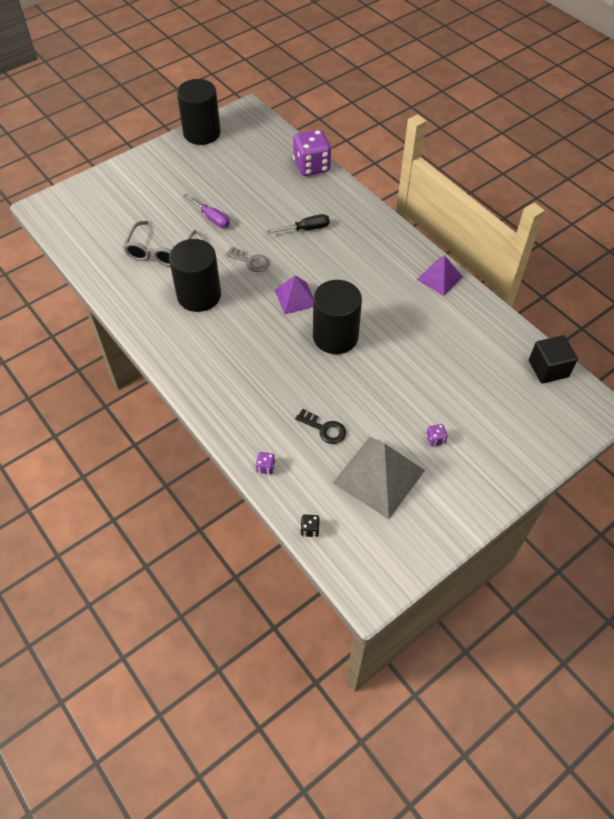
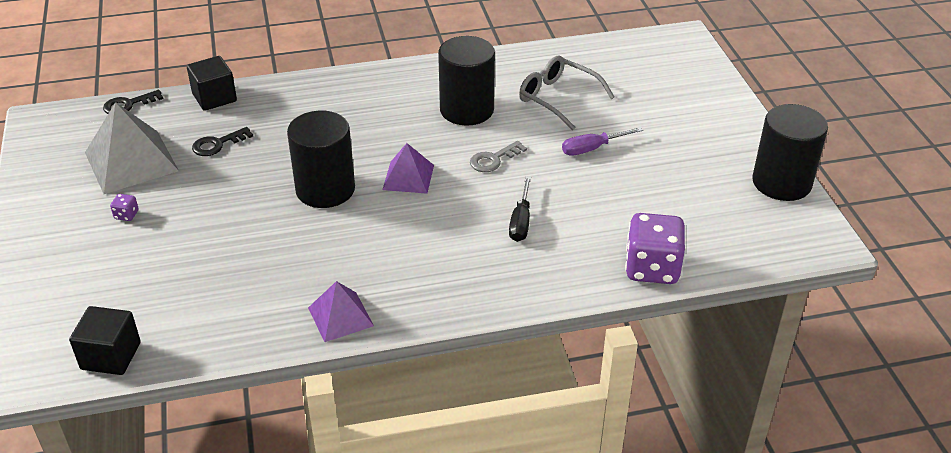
camera: 115 degrees right, 15 degrees down
purple dice [255,452,276,475] -> black cube [187,56,237,111]
black dice [300,514,320,537] -> black key [103,90,164,114]

